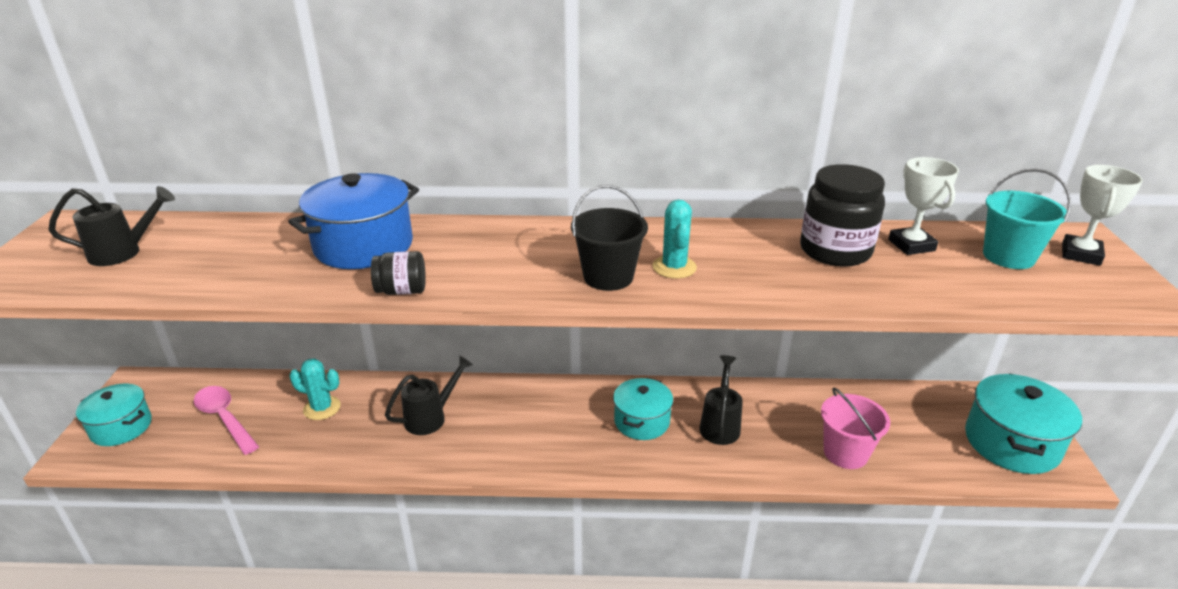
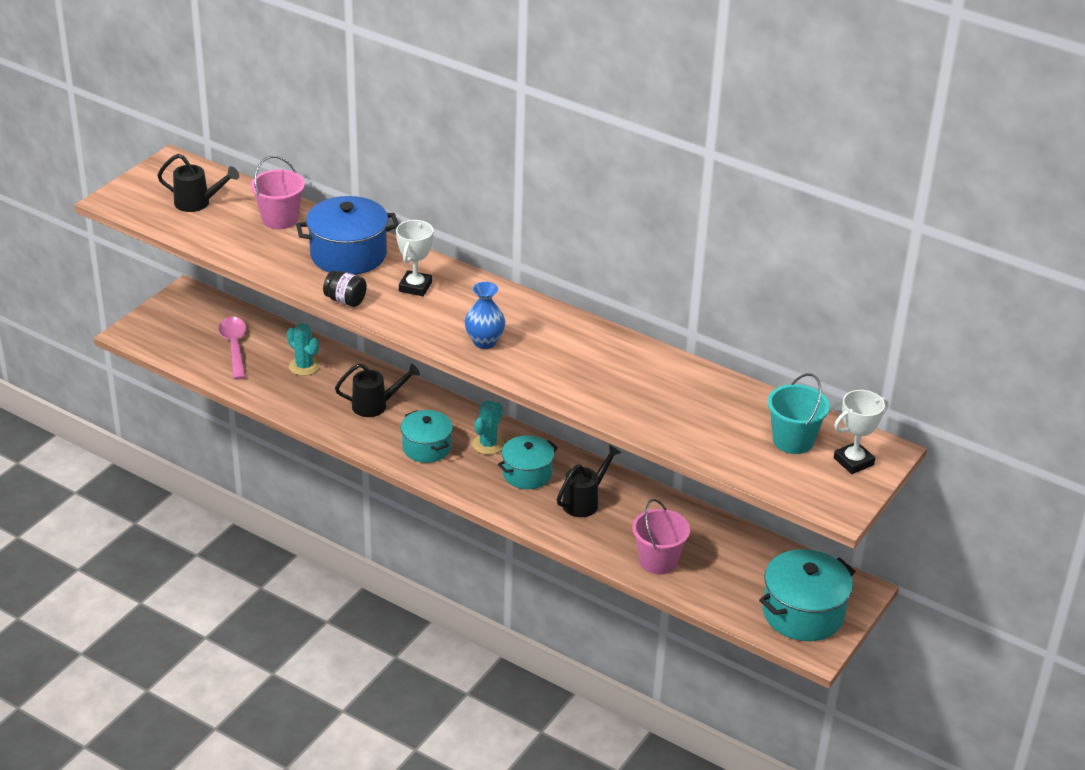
camera: 30 degrees right, 5 degrees up
turquoise pot [76,384,152,446] -> turquoise pot moved to [401,410,453,463]
black bucket [571,185,648,291] -> blue vase [465,282,505,349]
turquoise cactus [653,200,697,279] -> turquoise cactus moved to [472,401,505,455]
black jar [800,164,885,267] -> none
white trophy [888,157,959,255] -> white trophy moved to [396,220,434,296]
none -> pink bucket [251,156,305,229]

